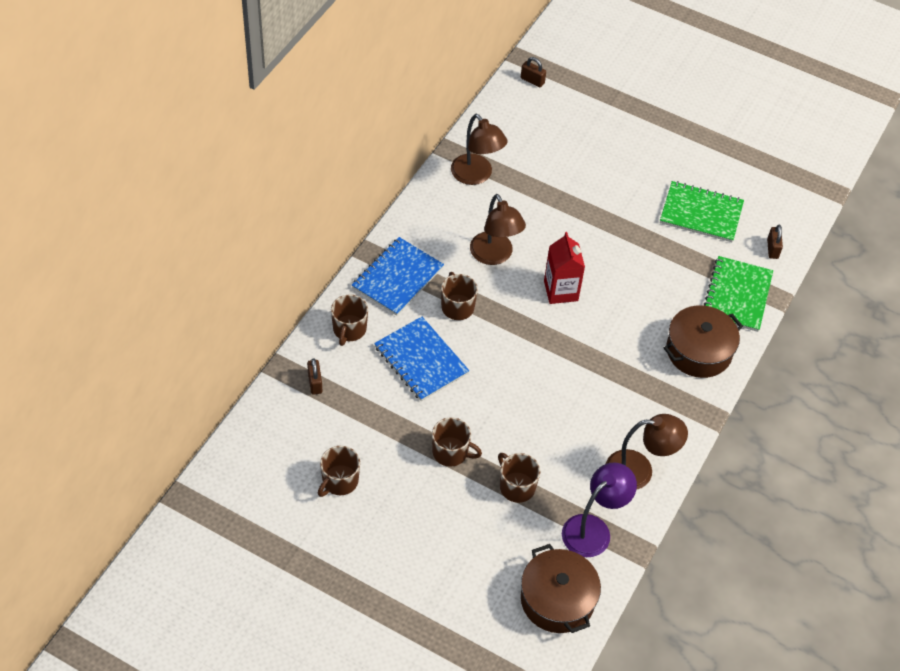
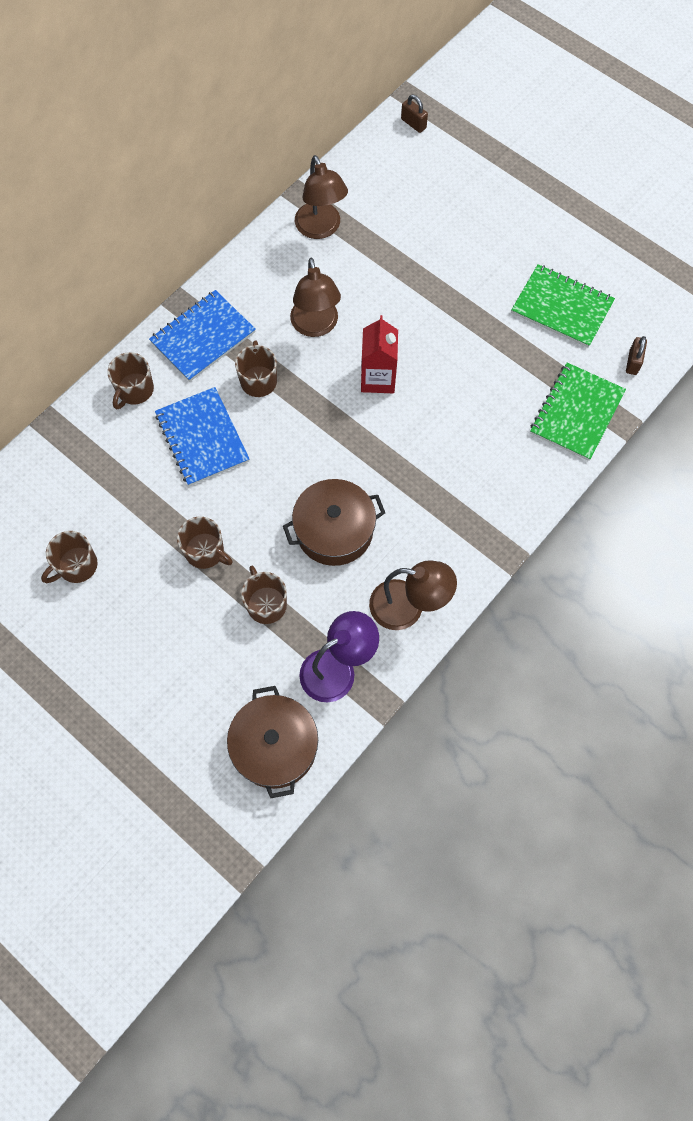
camera: 15 degrees right, 15 degrees up
brown padlock [307,358,322,395] -> none
brown pot [664,305,743,378] -> brown pot moved to [283,479,385,566]

